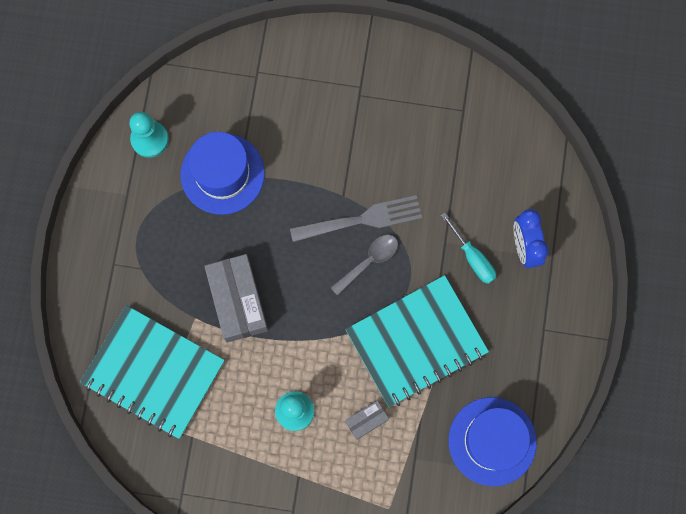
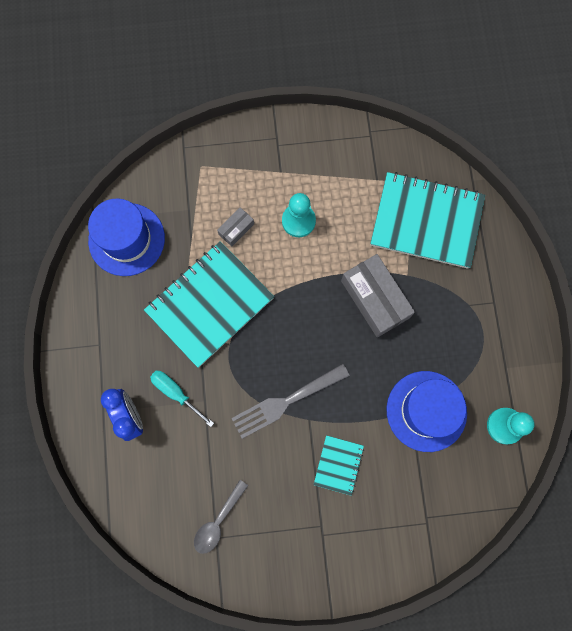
camera: 165 degrees right, 0 degrees up
grey spoon [330,235,398,296] -> grey spoon moved to [194,480,248,554]
none -> turquoise notebook [314,435,364,496]

